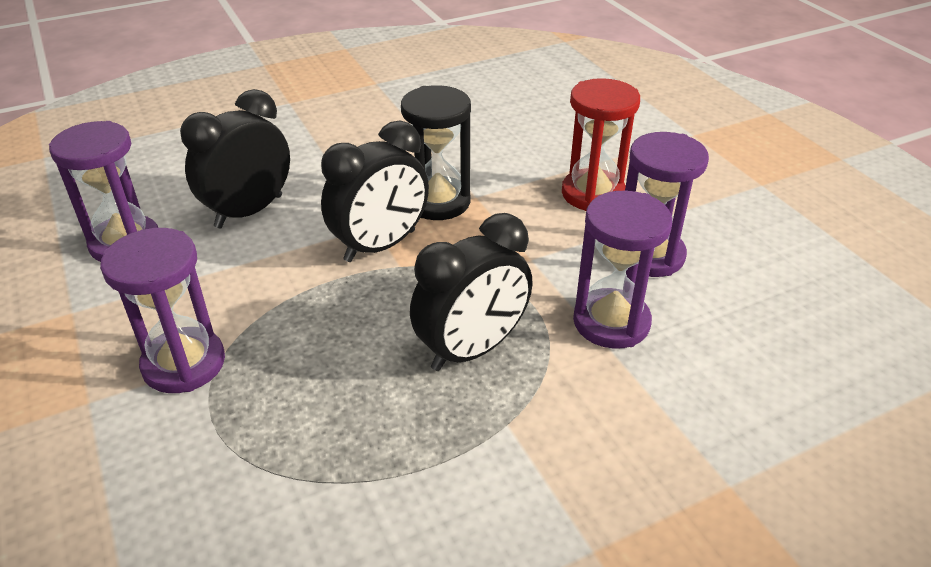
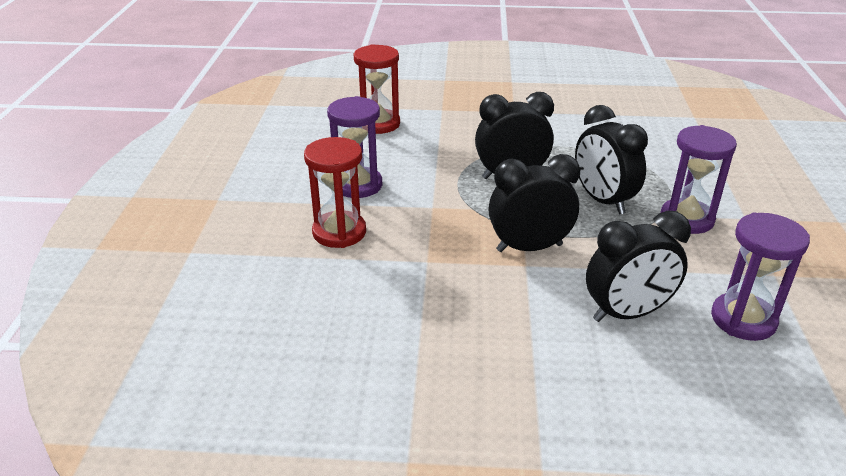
camera: 150 degrees left, 5 degrees down
black hourglass [401,85,471,220] -> none
purple hourglass [573,191,672,349] -> none
none -> red hourglass [354,44,400,134]
none -> black clock [575,105,648,215]

